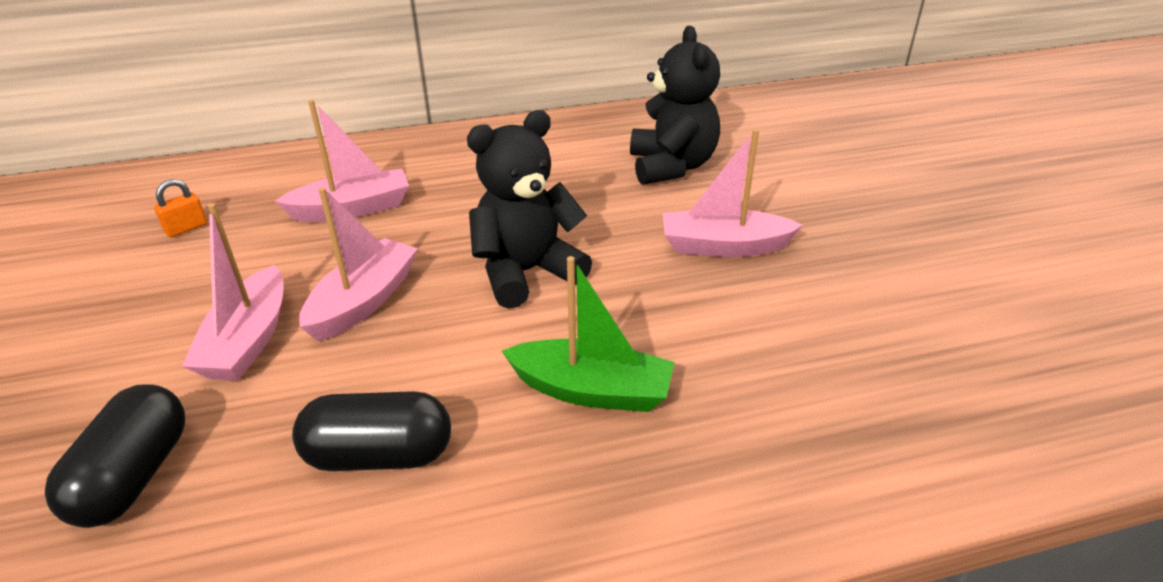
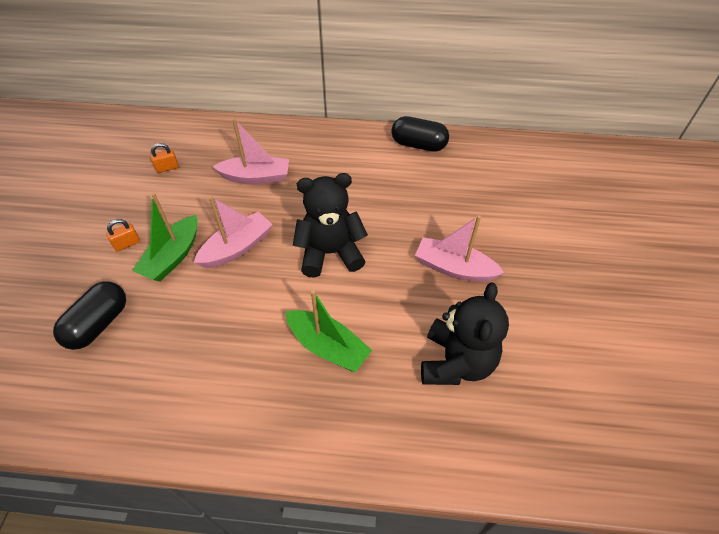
camera: 20 degrees right, 15 degrees up
pink boat [182,203,283,381] -> green boat [132,193,198,281]
black capsule [292,391,451,471] -> black capsule moved to [391,116,449,152]
black teddy bear [630,26,720,185] -> black teddy bear moved to [421,283,509,385]
none -> orange padlock [107,219,140,251]

